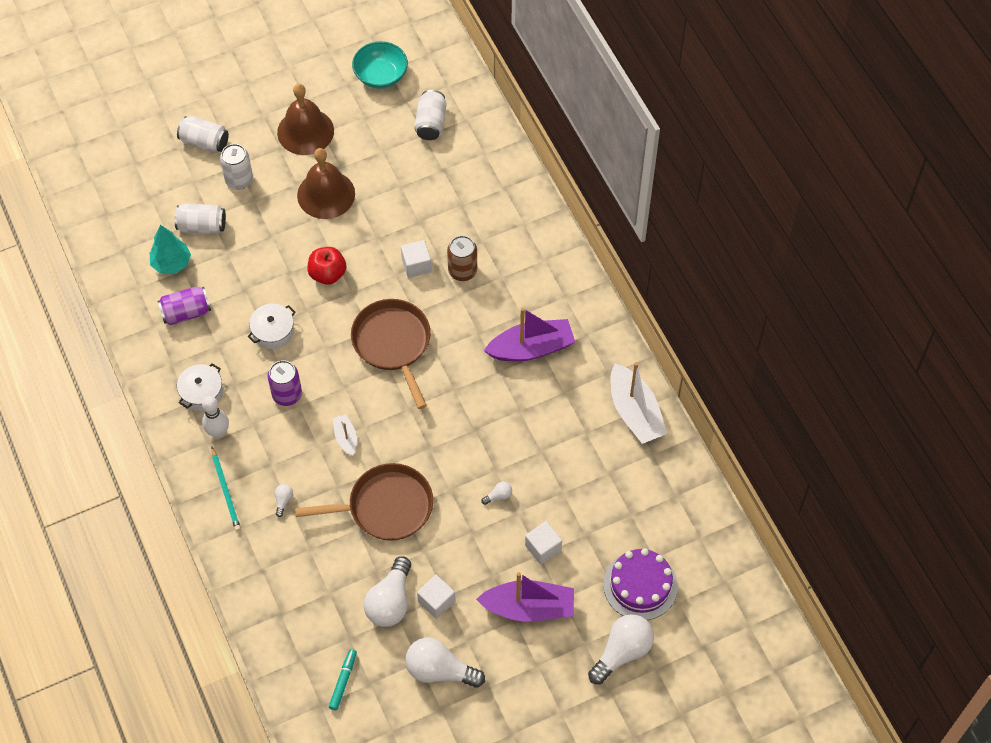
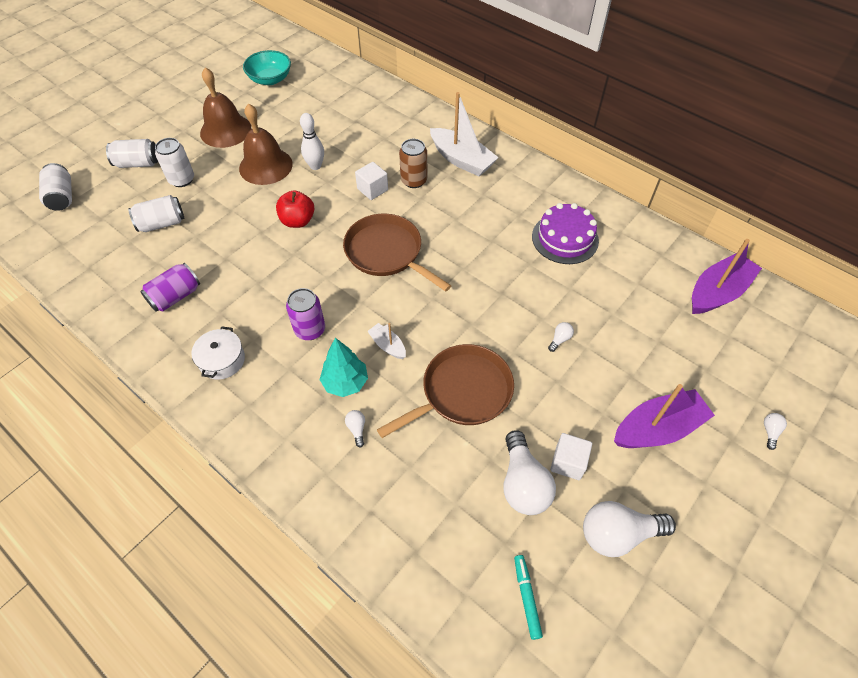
camera: 25 degrees left, 5 degrees down
turquoise tree [150,225,191,274] -> turquoise tree moved to [320,338,368,397]
white bowling pin [202,396,229,438] -> white bowling pin moved to [300,113,324,170]
turquoise pencil [211,447,241,531] -> none
white pot [248,303,296,349] -> none
white can [414,90,447,140] -> white can moved to [39,163,72,211]
purple boat [484,308,575,361] -> purple boat moved to [692,239,762,314]
white cube [525,521,562,565] -> none
white light bulb [588,614,654,684] -> white light bulb [764,413,787,450], size x0.43
purple cake [603,548,678,620] -> purple cake moved to [532,203,599,264]
white boat [610,362,667,444] -> white boat moved to [430,92,499,176]

